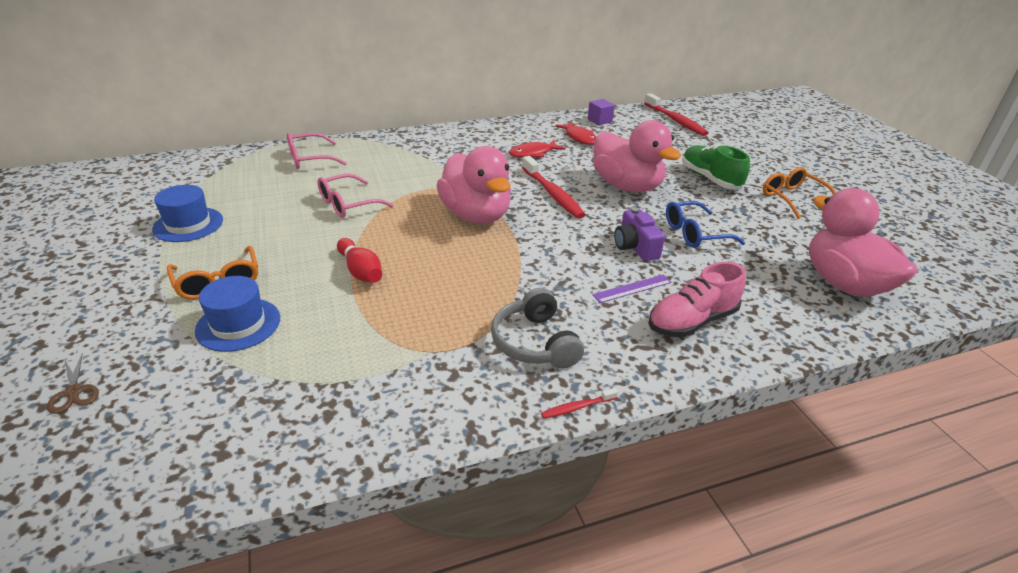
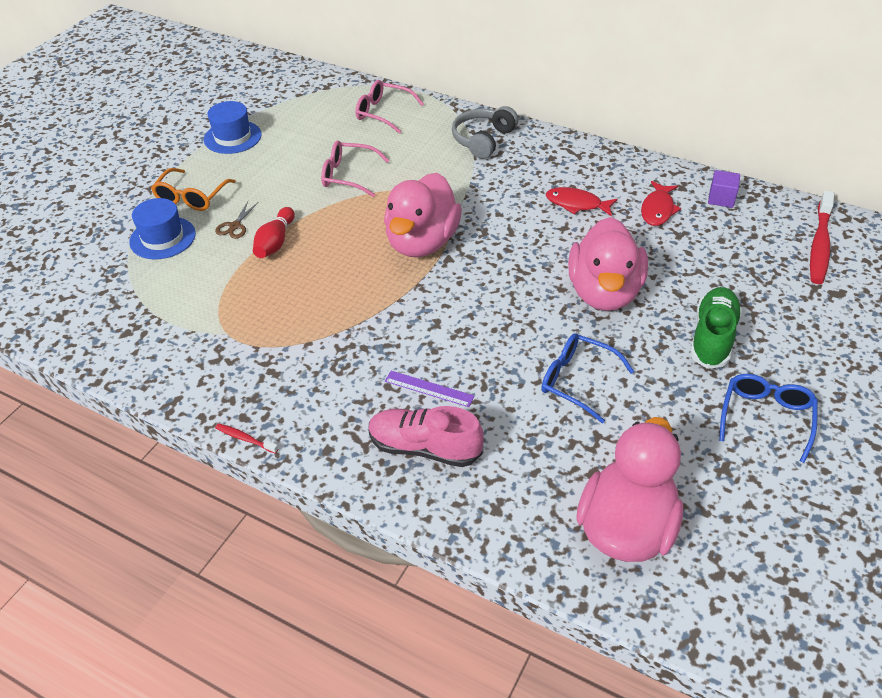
camera: 50 degrees right, 10 degrees up
brown scissors [47,353,99,414] -> brown scissors moved to [215,202,259,239]
grey headphones [491,288,584,369] -> grey headphones moved to [452,106,518,159]
red toothbrush [522,156,585,219] -> none
purple camera [614,208,665,261] -> none
orange glasses [763,167,836,219] -> blue glasses [719,374,818,463]

